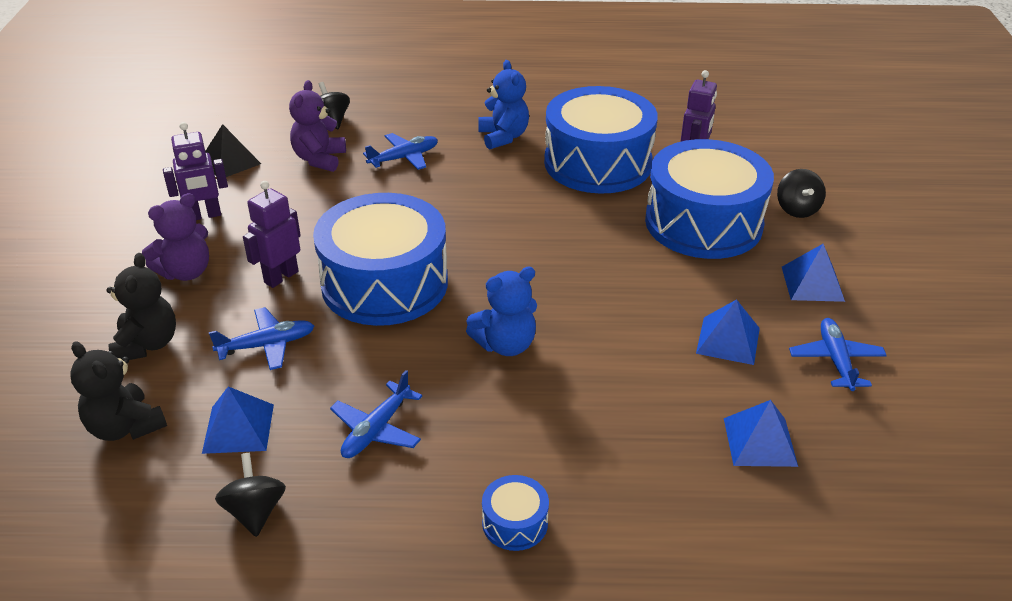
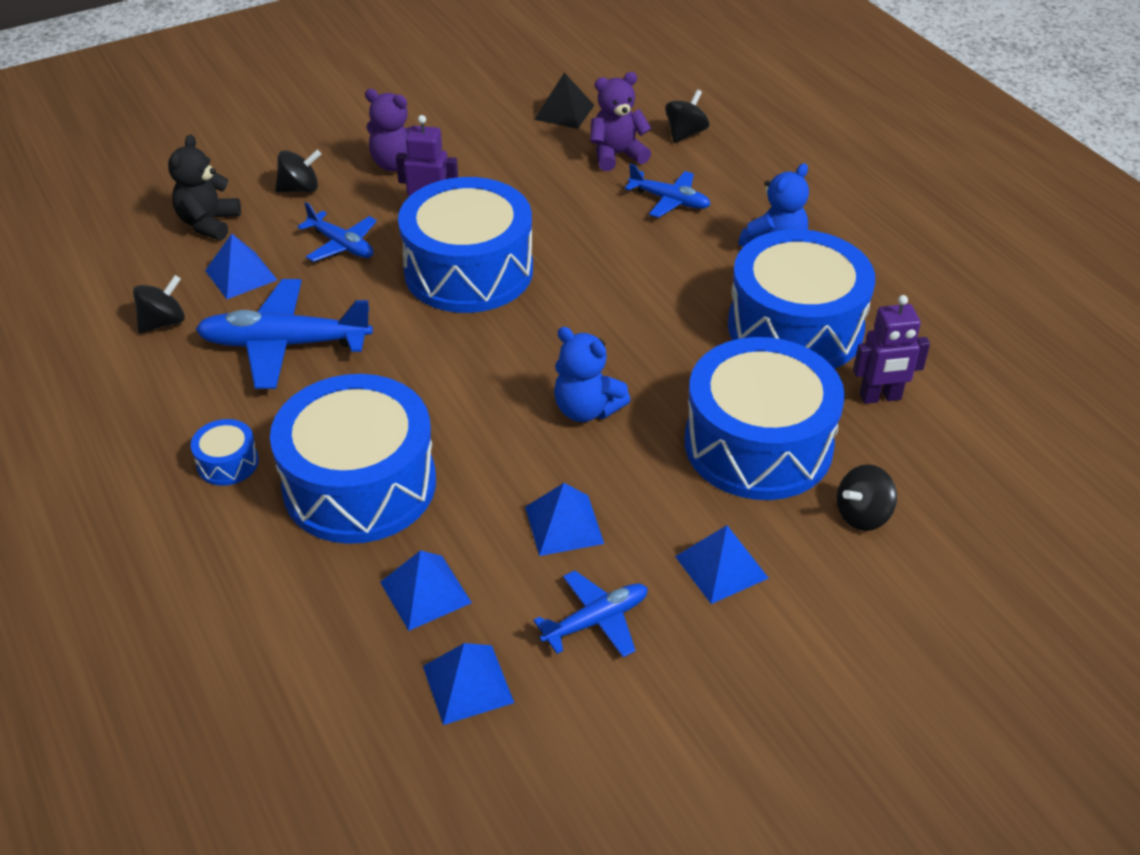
camera: 60 degrees right, 5 degrees up
black teddy bear [106,253,176,360] -> black spinning top [275,150,321,192]
purple robot [163,122,228,220] -> none
blue plane [330,370,422,458] -> blue plane [195,279,373,389], size x1.72
blue teddy bear [466,267,537,356] -> blue teddy bear moved to [554,327,630,422]
none -> blue drum [270,374,436,544]
none -> blue pyramid [423,643,514,725]

